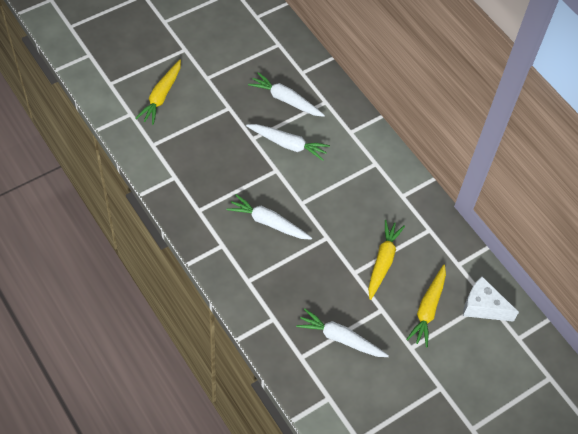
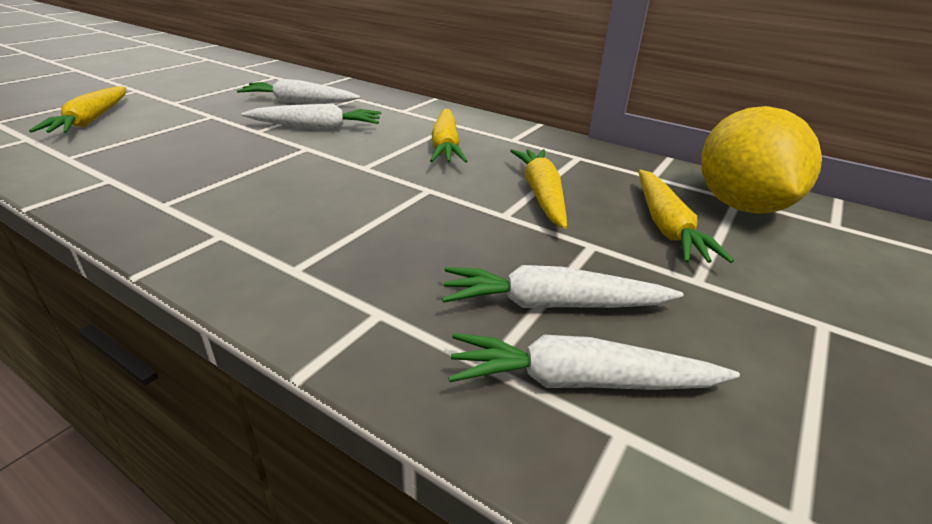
camera: 20 degrees left, 25 degrees down
white carrot [227,194,312,240] -> white carrot moved to [448,333,740,390]
white cheese [463,277,519,322] -> yellow lemon [701,106,822,214]
none -> yellow carrot [430,109,468,163]

